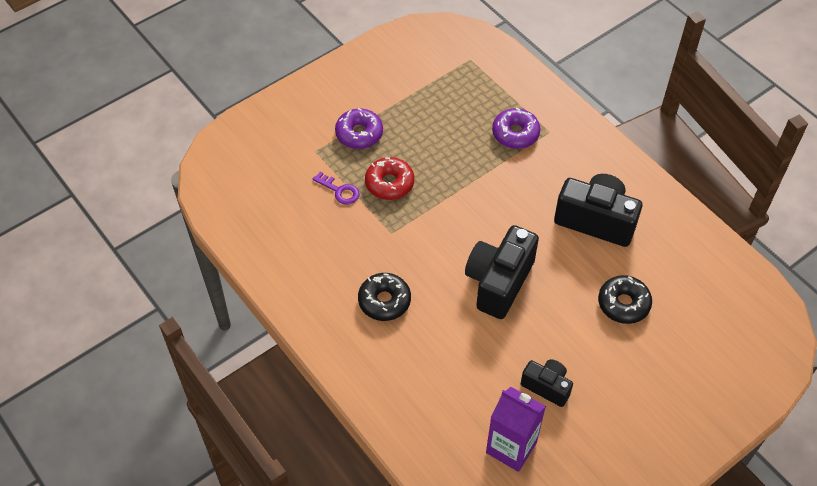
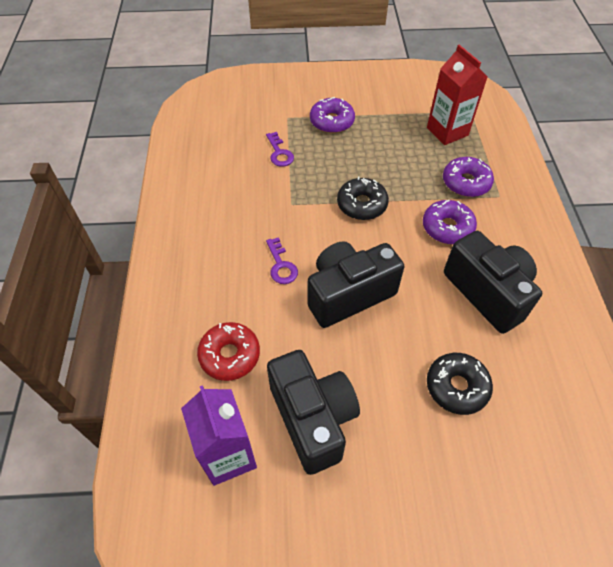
camera: 35 degrees right, 0 degrees up
black donut [358,273,411,321] -> black donut moved to [337,176,389,220]
red donut [365,157,414,200] -> red donut moved to [197,322,260,381]
black camera [521,359,573,407] -> black camera [267,350,360,475], size x1.77
none -> purple key [266,237,298,284]
none -> purple donut [423,200,477,244]
none -> red carton [427,45,487,145]

